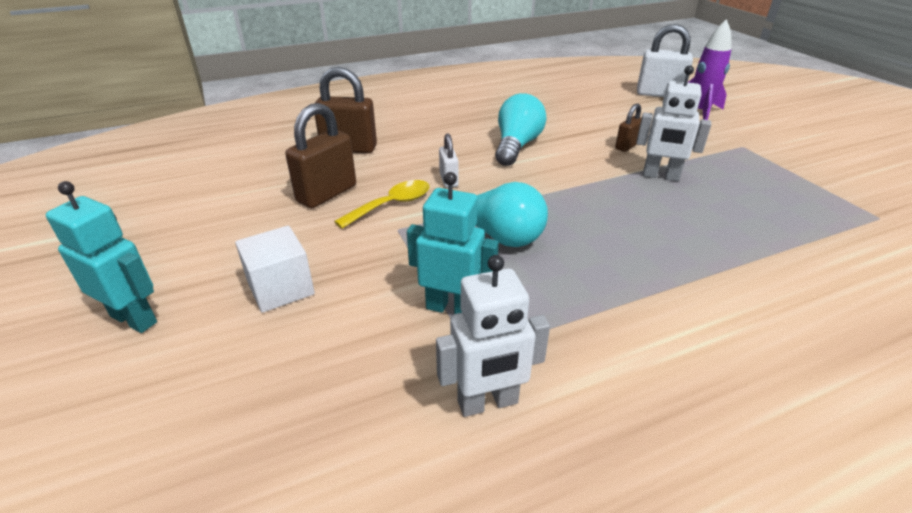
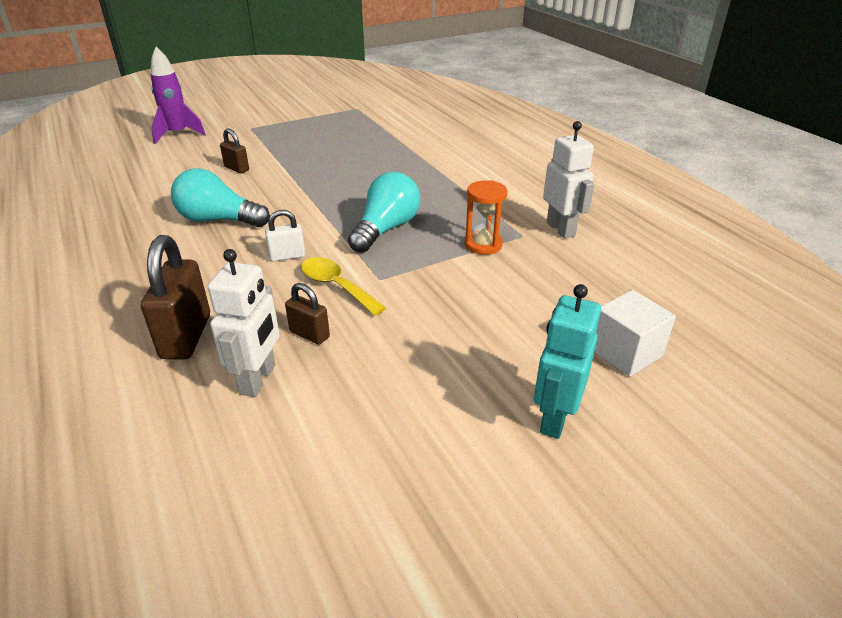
camera: 95 degrees left, 0 degrees up
white cube [235,226,315,313] -> white cube moved to [595,290,676,377]
brown padlock [285,103,356,208] -> brown padlock [285,283,330,344], size x0.55
turquoise robot [407,172,499,314] -> orange hourglass [465,180,507,255]
white robot [636,65,711,181] -> white robot moved to [208,249,280,397]
white padlock [637,24,693,97] -> none

